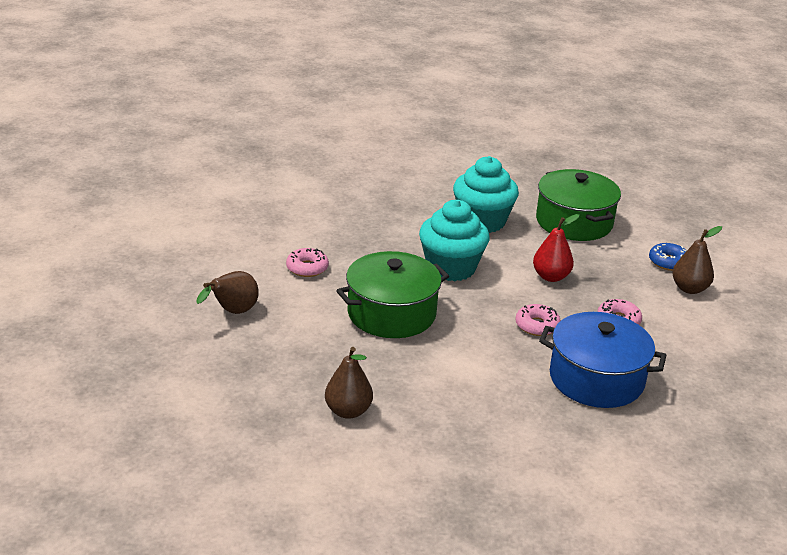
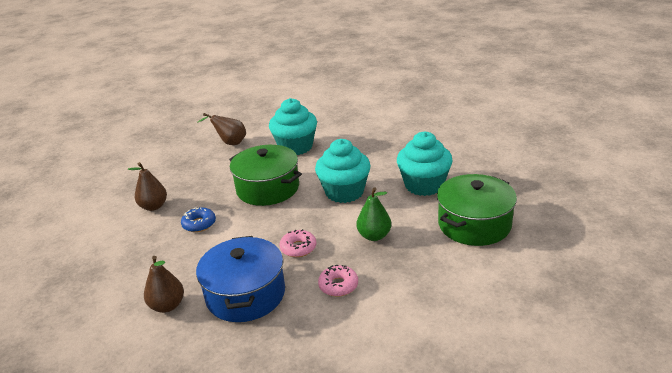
camera: 70 degrees right, 0 degrees up
pink donut [286,248,329,277] -> turquoise cupcake [269,98,317,155]
red pear [533,214,579,282] -> green pear [357,187,391,241]
blue donut [649,243,687,271] -> blue donut moved to [181,207,216,232]
brown pear [672,226,722,294] -> brown pear moved to [144,256,184,313]

